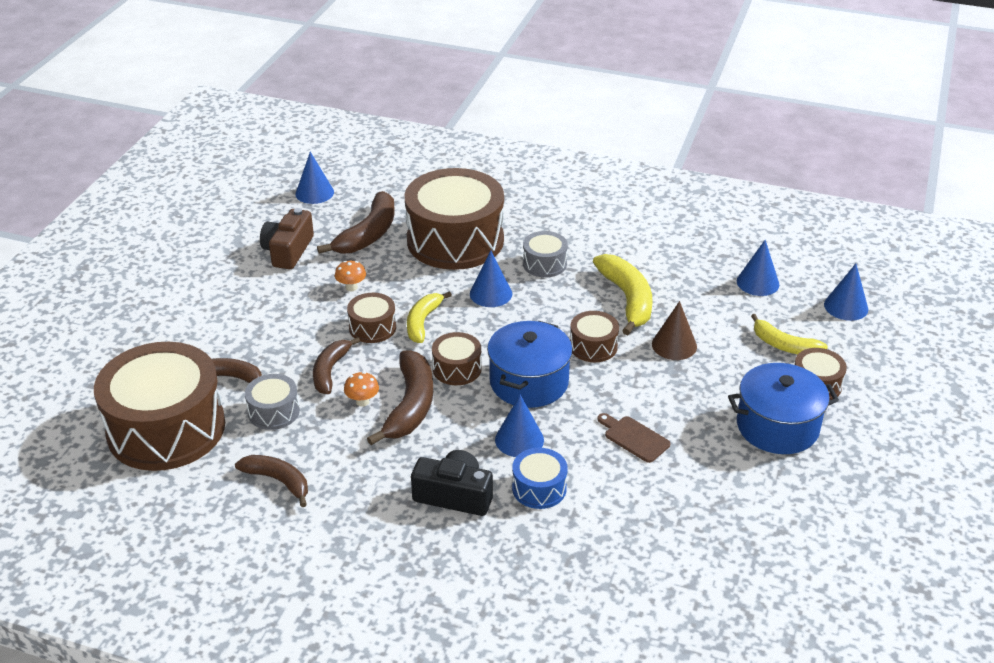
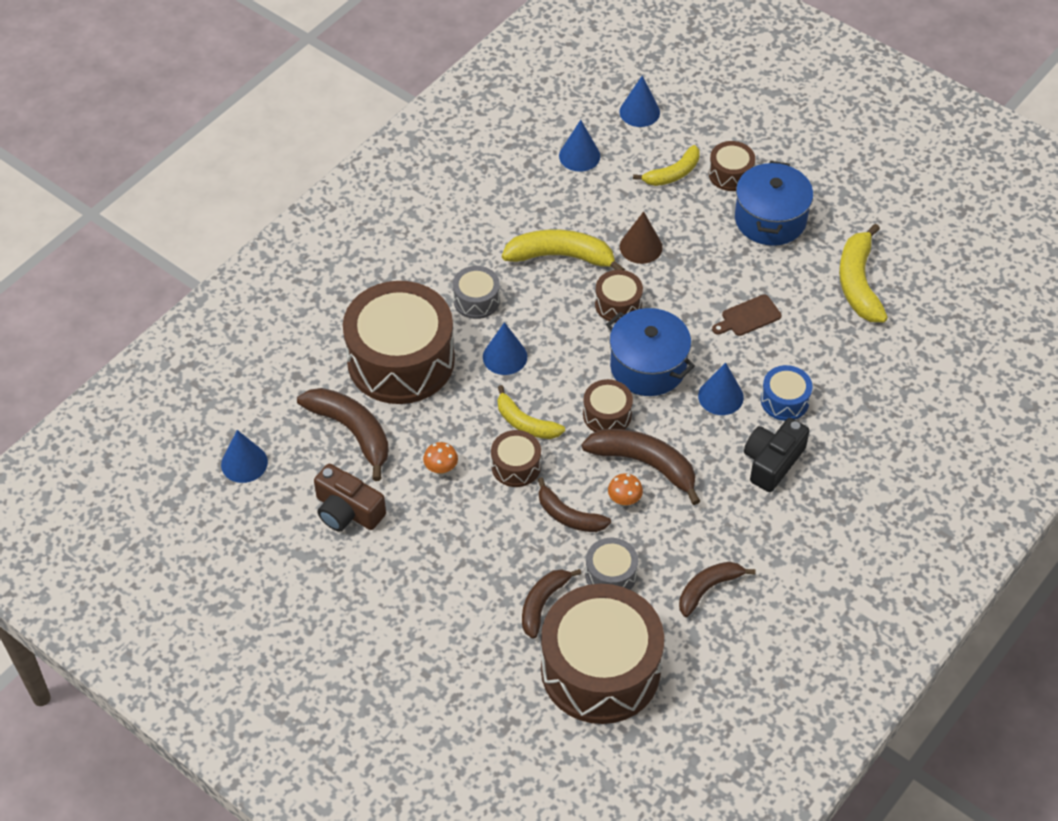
camera: 70 degrees left, 15 degrees up
none -> yellow banana [839,224,888,322]

